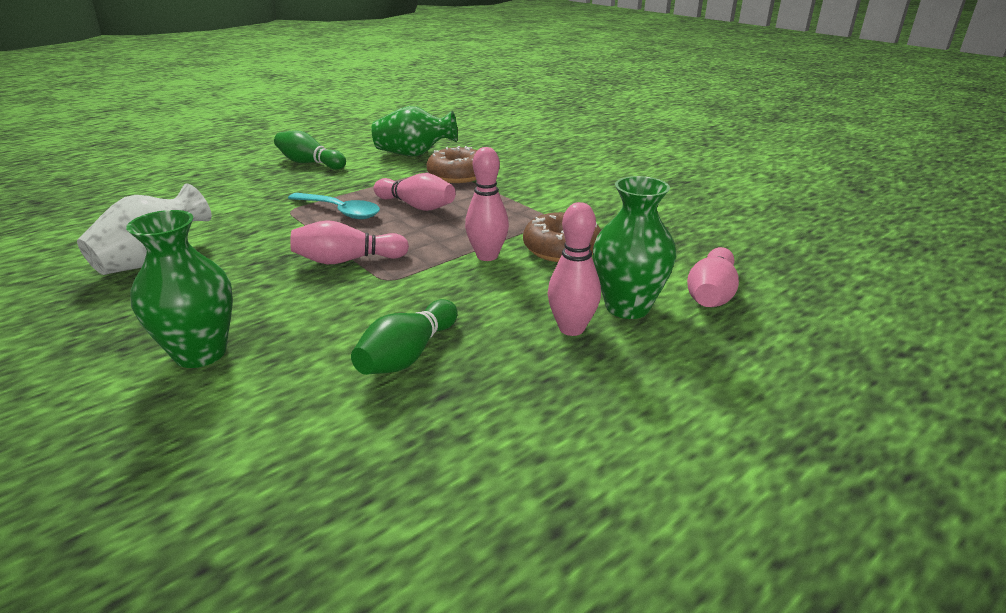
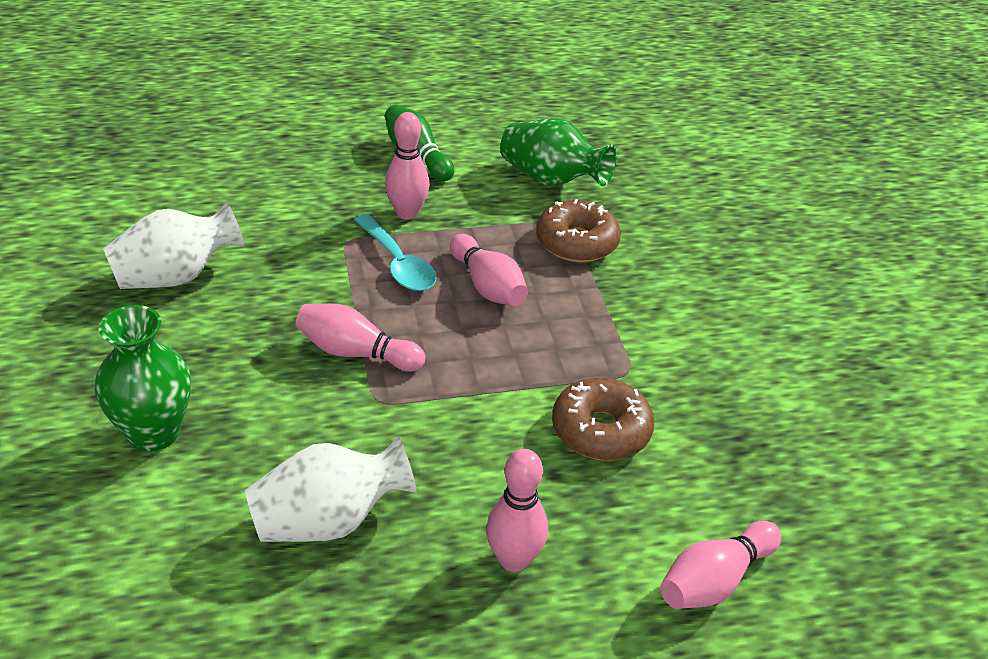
camera: 25 degrees right, 10 degrees up
green bowling pin [351,299,458,375] -> white vase [245,436,417,542]
pink bowling pin [465,147,509,261] -> pink bowling pin moved to [385,112,430,220]
green vase [593,176,676,319] -> none

